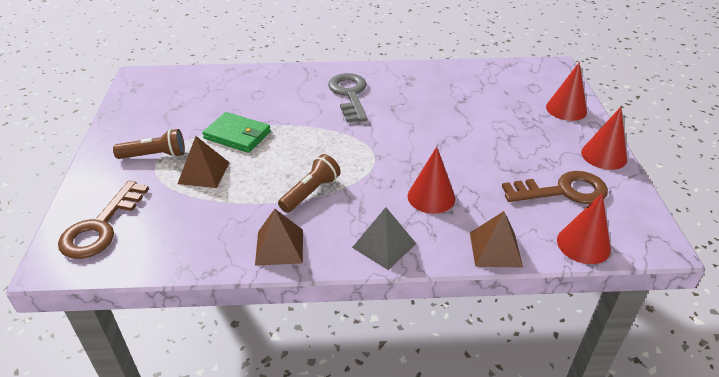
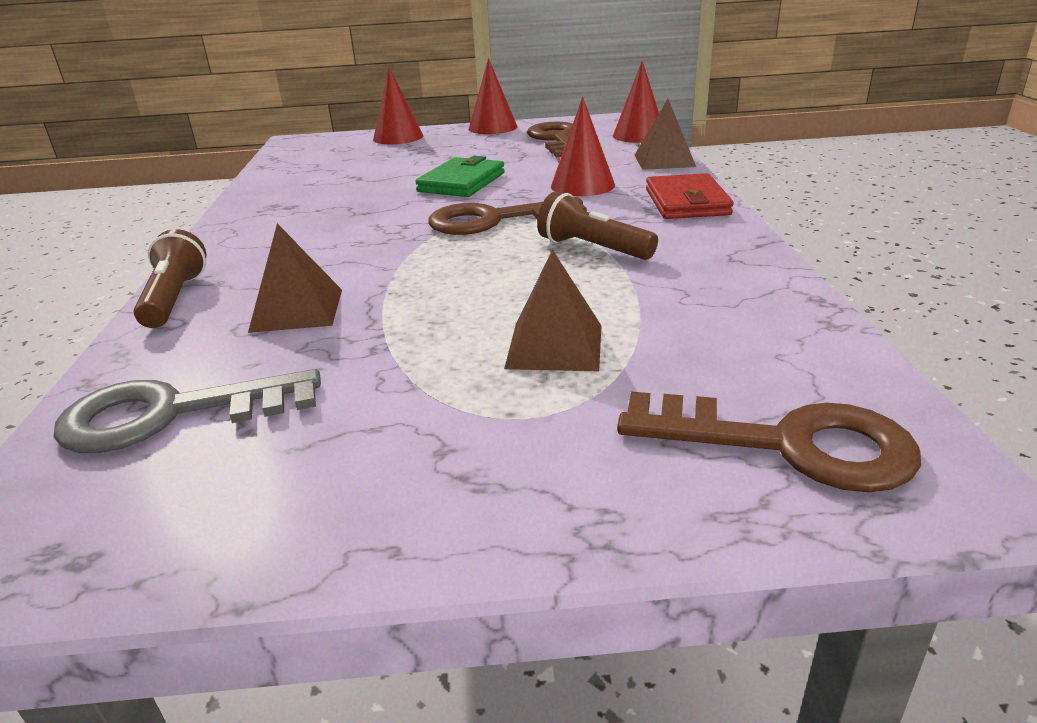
camera: 90 degrees left, 10 degrees down
brown flashlight [113,129,185,159] -> brown flashlight moved to [134,229,206,328]
green wallet [202,112,271,153] -> green wallet moved to [415,156,505,197]
brown pyramid [255,209,303,266] -> brown pyramid moved to [248,223,342,333]
grey key [328,73,368,122] -> grey key moved to [53,369,321,453]
grey pyramid [352,207,416,270] -> red wallet [646,173,734,219]
none -> brown key [428,197,587,235]

